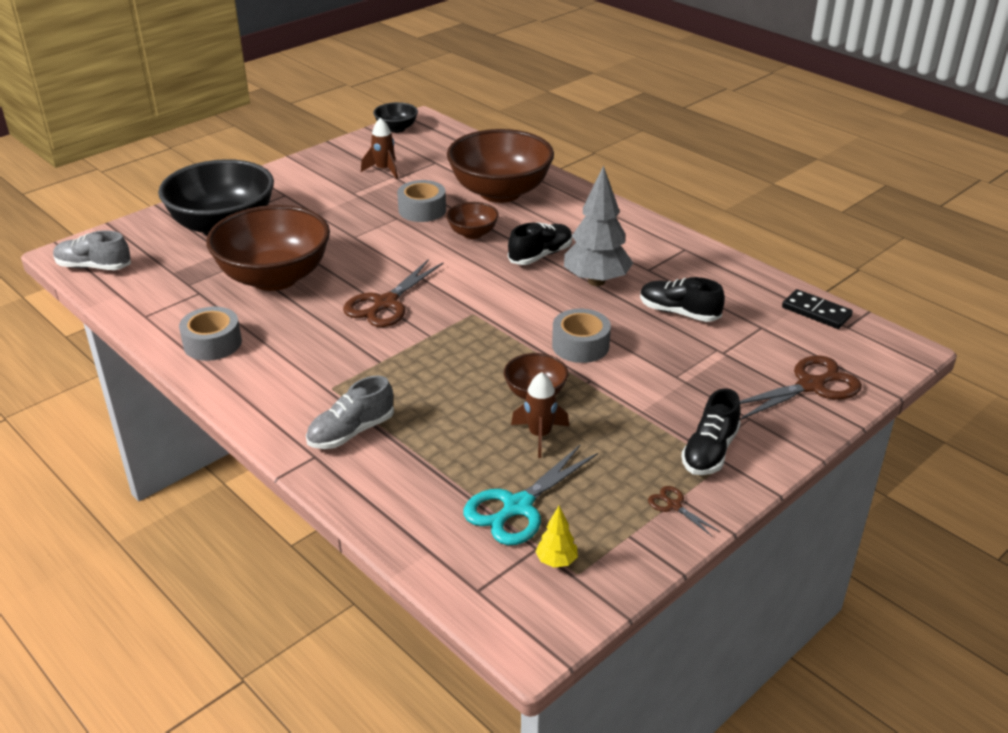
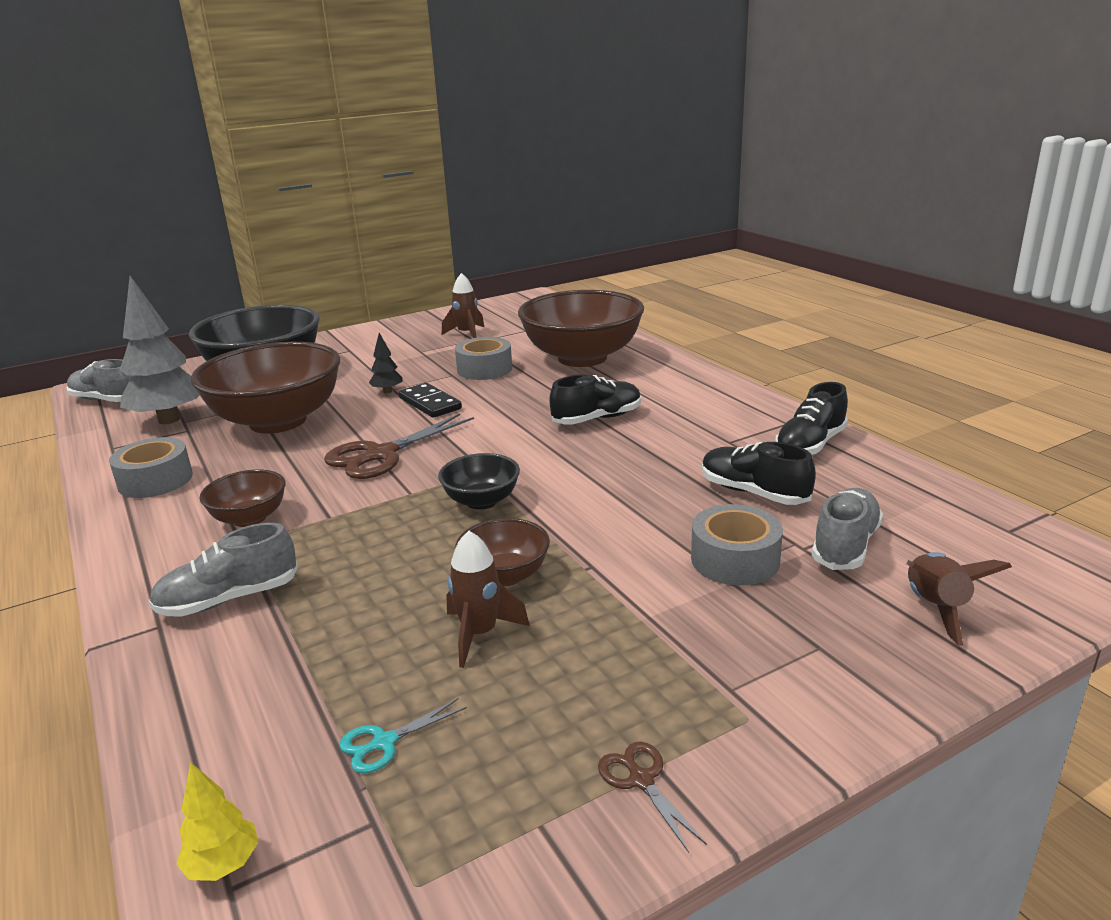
camera: 15 degrees right, 10 degrees down
black bowl [373,102,418,133] -> black bowl moved to [438,453,520,510]
brown bowl [446,202,499,239] -> brown bowl moved to [199,469,285,527]
turquoise scissors [463,444,598,545] -> turquoise scissors [340,698,467,774], size x0.48
yellow tree [535,506,578,568] -> yellow tree moved to [176,762,258,881]
grey tape [552,309,611,363] -> grey tape moved to [691,504,783,585]
grey tree [564,166,633,286] -> grey tree moved to [120,276,200,424]
black shoe [681,388,741,475] -> black shoe moved to [775,382,848,455]
brown scissors [739,355,862,420] -> brown rocket [906,552,1012,646]
black domino [782,289,853,329] -> black domino moved to [399,383,462,418]
none -> black tree [369,333,403,393]
none -> grey shoe [812,488,883,570]

